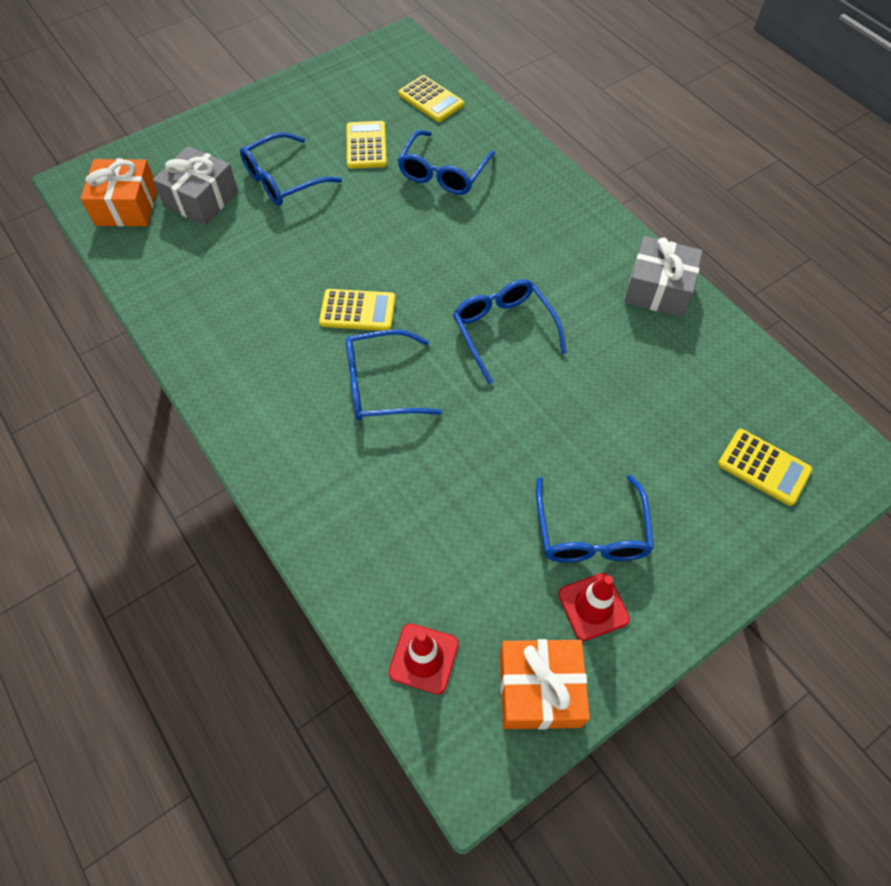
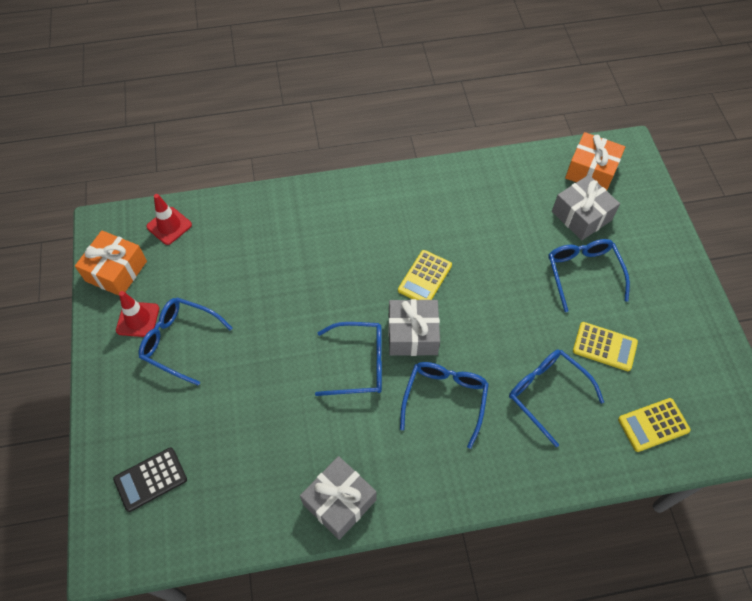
camera: 115 degrees right, 0 degrees up
blue glasses [346,329,442,421] -> blue glasses moved to [400,362,489,449]
yellow calculator [718,429,812,506] -> black calculator [113,447,187,512]
none -> grey gift [388,299,440,356]

